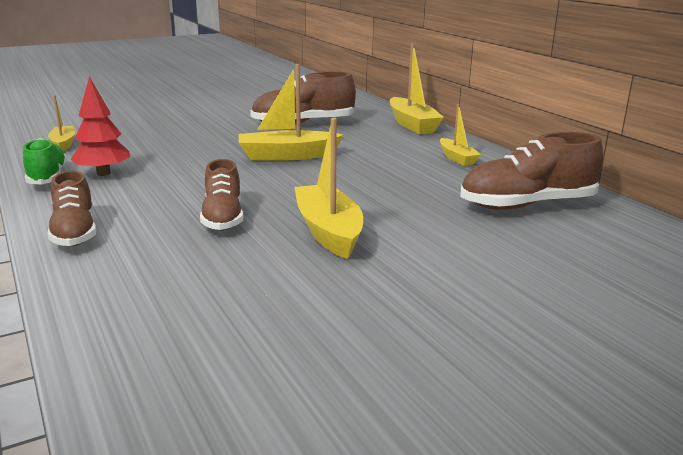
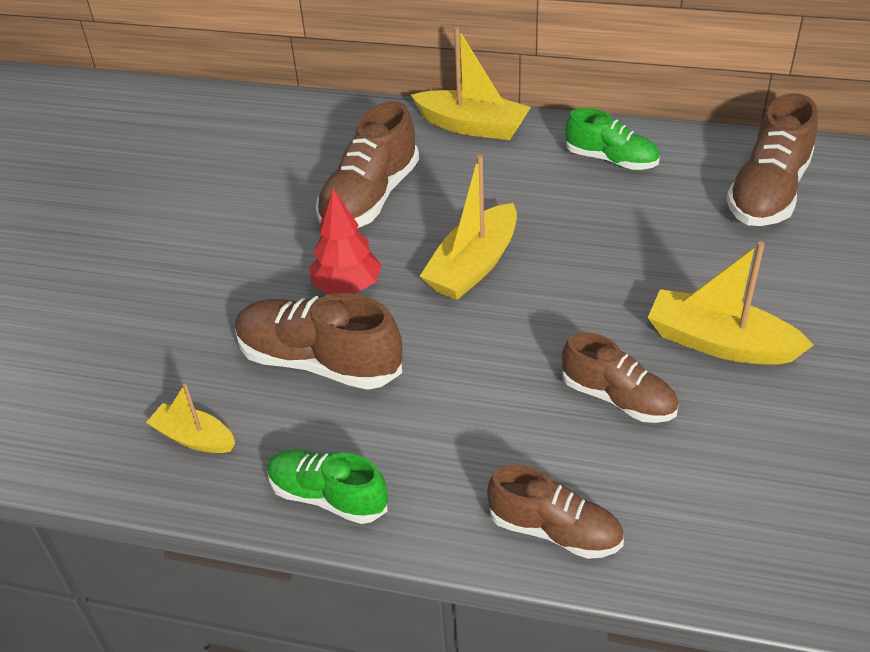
camera: 45 degrees left, 20 degrees up
red tree [71,76,130,176] -> red tree moved to [309,189,382,295]
yellow boat [440,104,481,166] -> green shoe [565,108,659,170]
none -> brown shoe [235,293,402,390]

